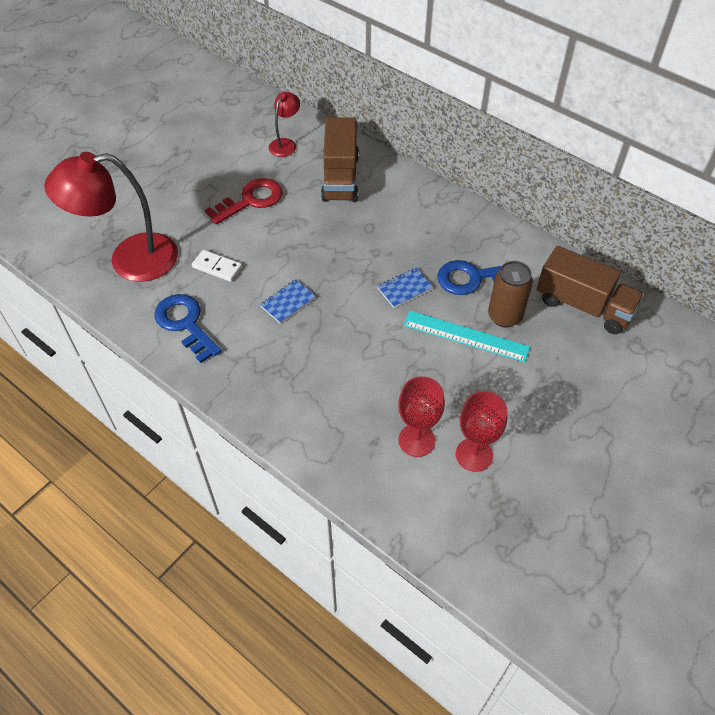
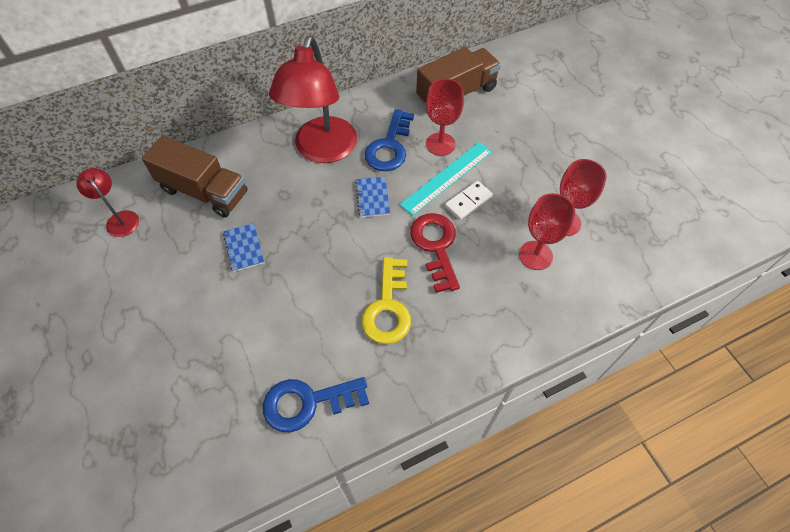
camera: 65 degrees left, 5 degrees up
red lamp [44,152,178,282] -> red lamp moved to [269,36,357,163]
white domino [192,250,242,282] -> white domino moved to [445,181,493,220]
red key [205,178,283,225] -> red key moved to [410,213,460,293]
blue notebook [260,279,316,324] -> blue notebook moved to [223,223,264,272]
brown can [488,261,533,327] -> red goblet [426,79,464,156]
none -> yellow key [361,257,411,344]

